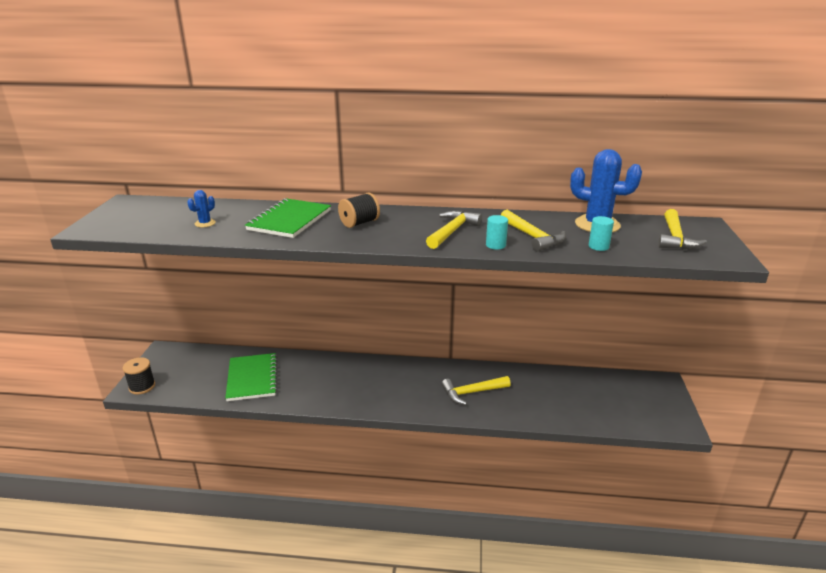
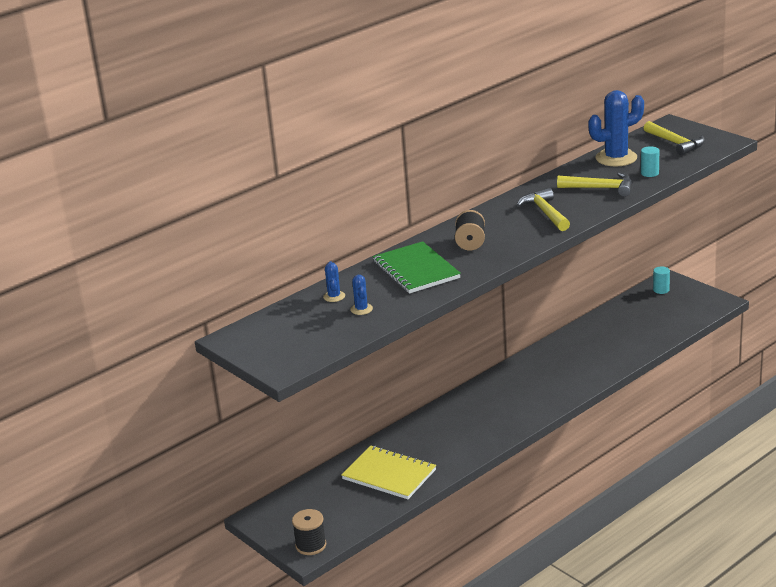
camera: 45 degrees left, 0 degrees up
green notebook [225,353,278,401] -> yellow notebook [341,446,436,499]
yellow hammer [441,376,511,405] -> none
turquoise cylinder [486,215,508,250] -> turquoise cylinder moved to [653,267,670,294]
none -> blue cactus [323,261,345,302]

